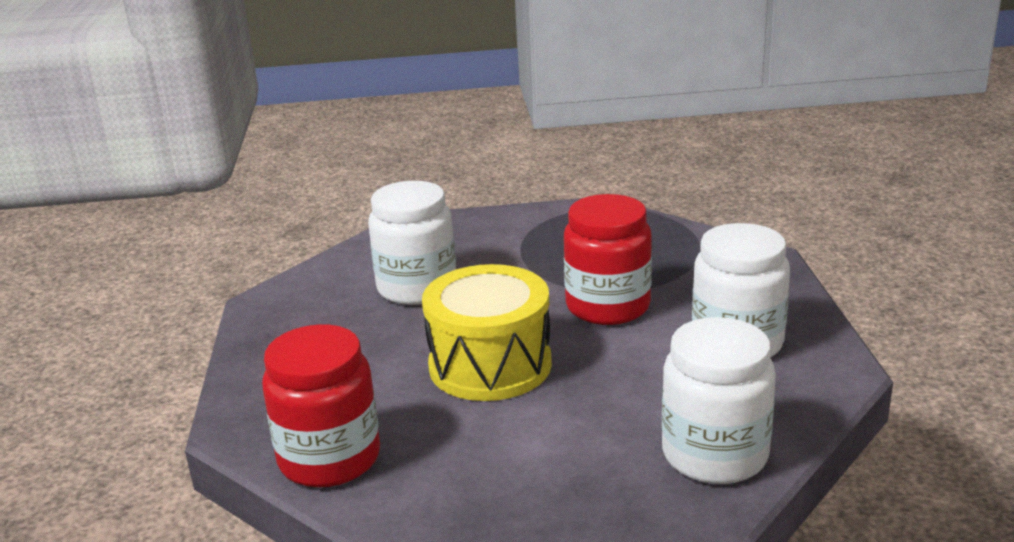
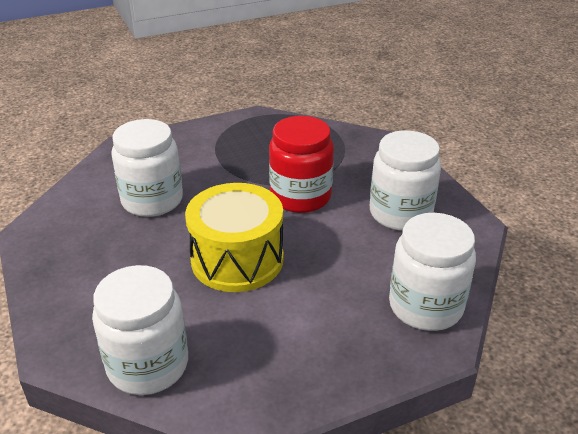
camera: 20 degrees left, 10 degrees up
red jar [262,324,380,488] -> white jar [92,265,188,395]

